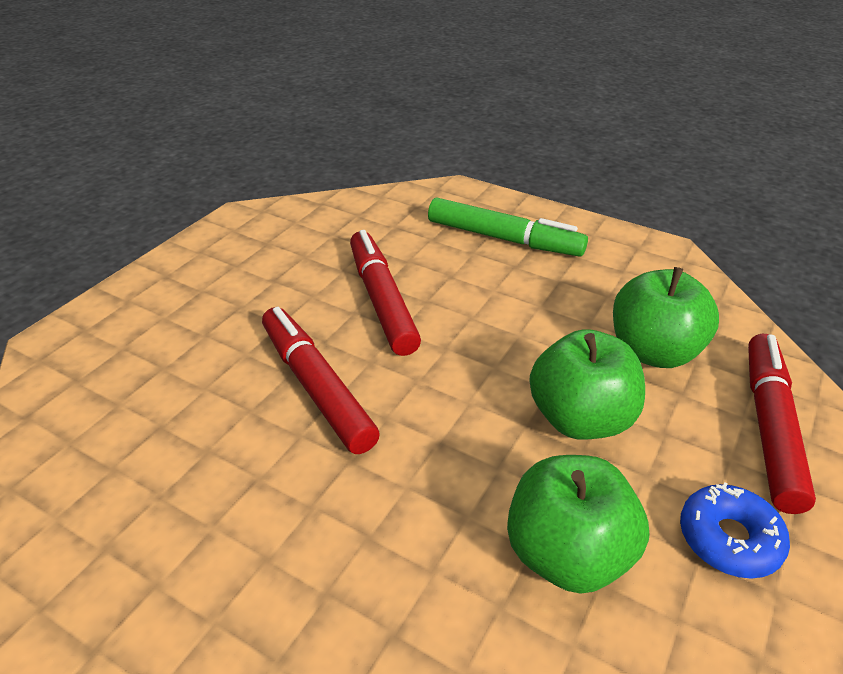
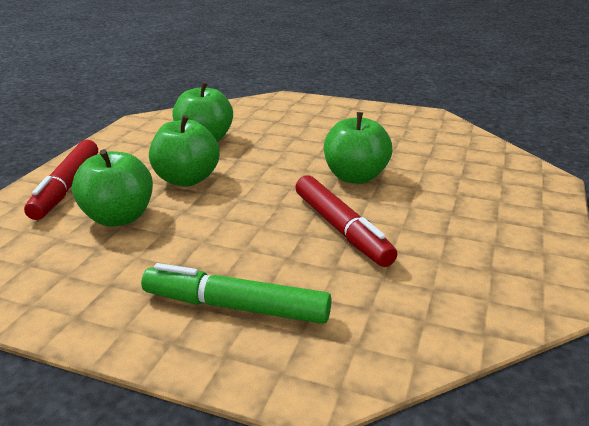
camera: 170 degrees right, 10 degrees down
red marker [262,307,380,454] -> green apple [324,112,392,184]
blue donut [680,483,790,579] -> none

